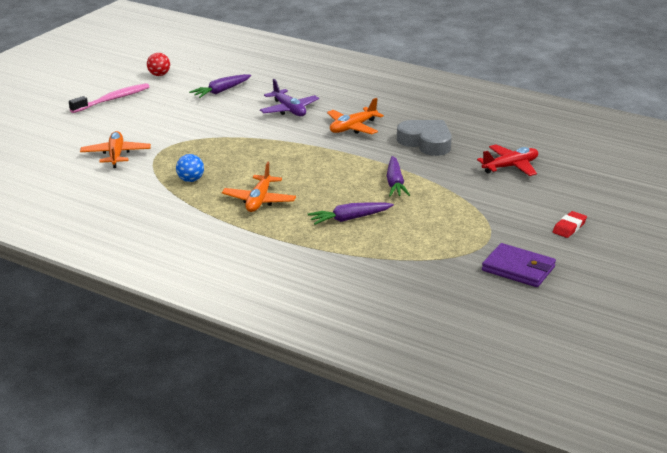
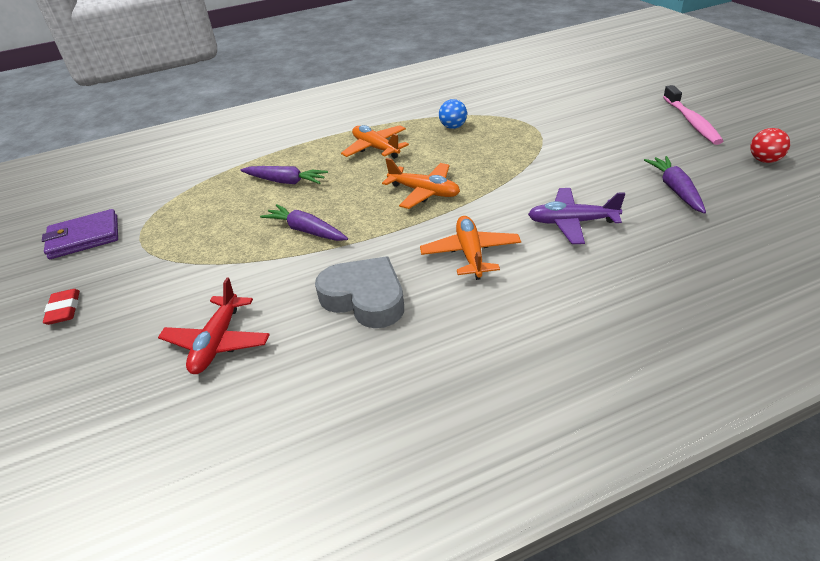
camera: 130 degrees right, 10 degrees up
orange plane [80,131,151,168] -> orange plane moved to [382,158,460,209]
purple carrot [308,202,394,225] -> purple carrot turned 90 degrees clockwise [241,166,328,184]
grey heart [397,120,452,156] -> grey heart turned 135 degrees counterclockwise [315,257,404,328]

